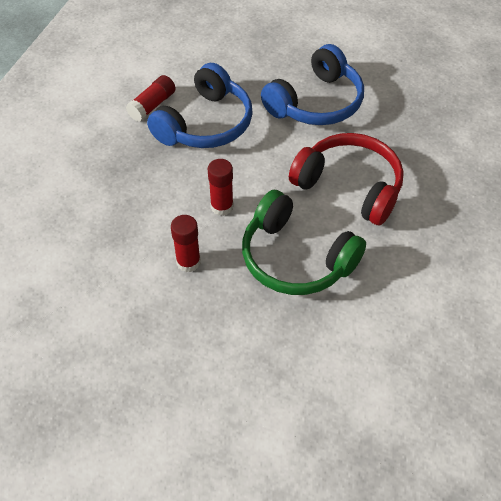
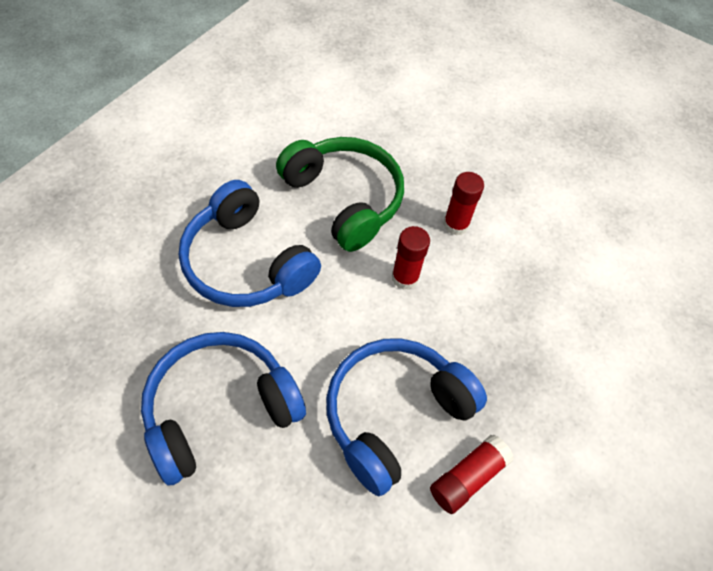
camera: 170 degrees left, 5 degrees up
red headphones [289,133,404,225] -> blue headphones [179,180,321,307]

